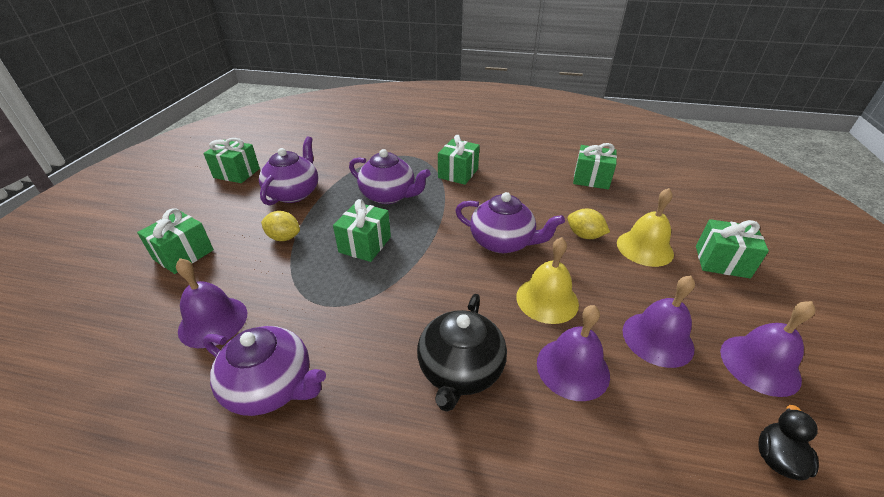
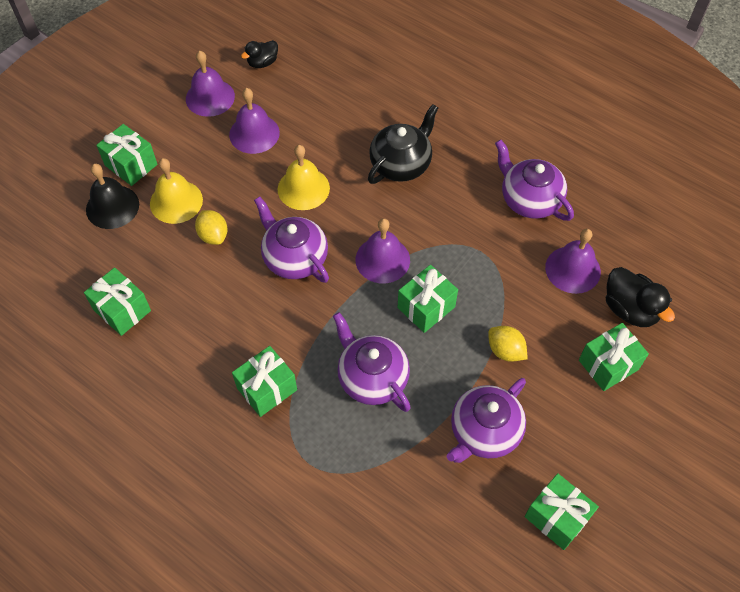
camera: 155 degrees left, 20 degrees up
purple bell [537,305,610,401] -> purple bell moved to [356,218,410,283]
none -> black bell [86,164,139,229]
none -> black duck [606,267,675,327]

